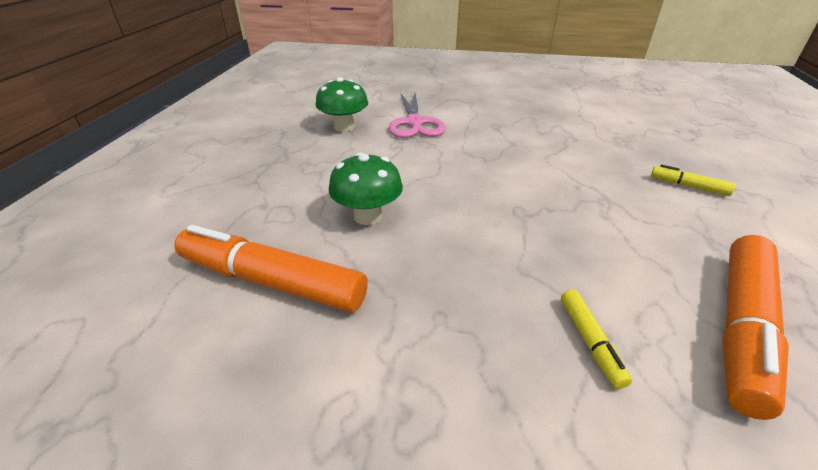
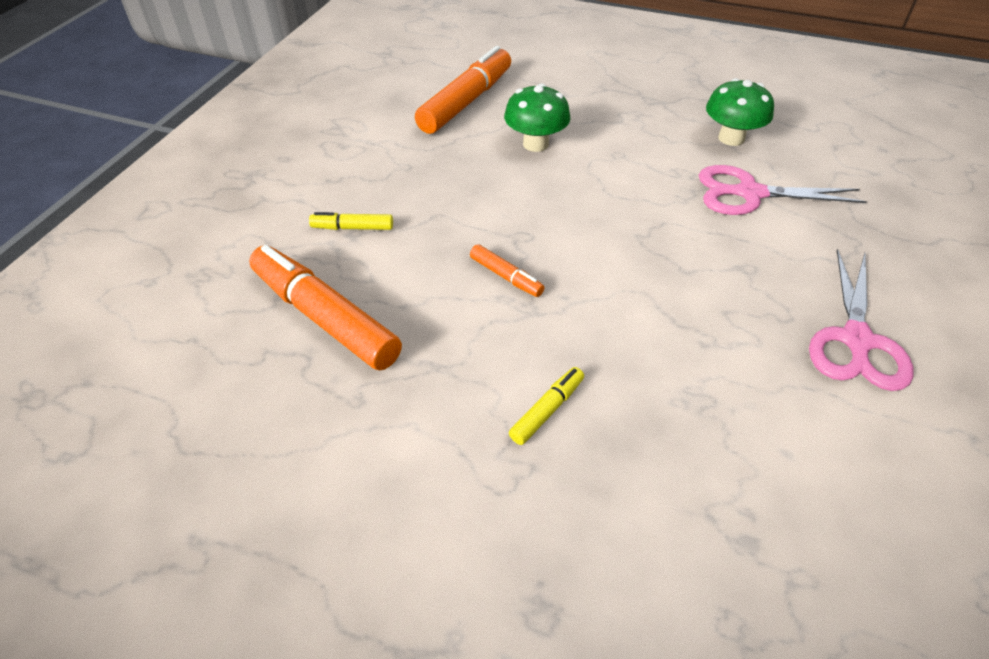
camera: 100 degrees right, 10 degrees up
none -> orange marker [470,244,544,297]
none -> pink scissors [809,249,914,391]

